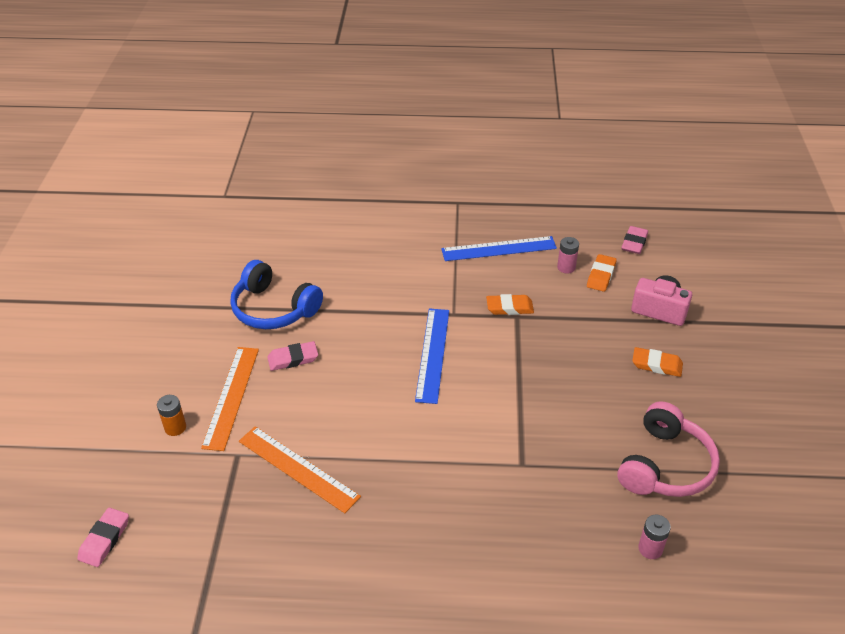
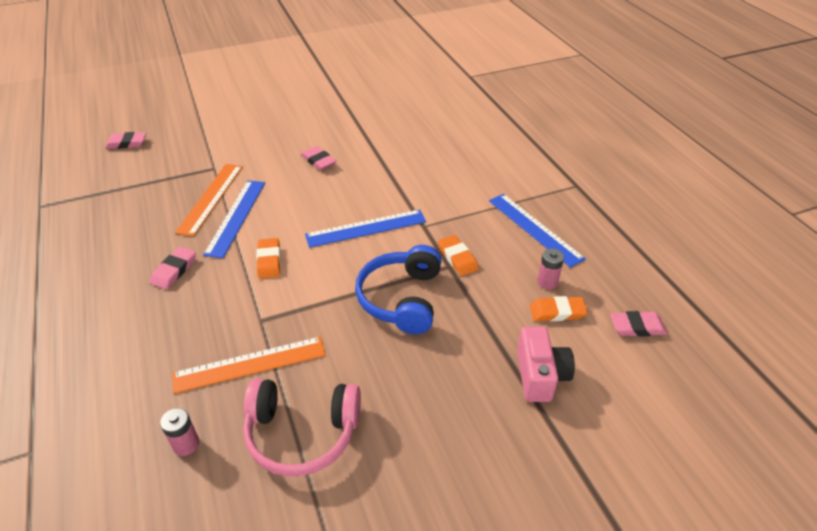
camera: 65 degrees right, 0 degrees up
orange battery [157,395,186,436] -> none
orange ruler [201,347,259,451] -> orange ruler moved to [172,337,326,394]
blue headphones [230,260,323,329] -> blue headphones moved to [355,245,441,334]
orange eraser [632,347,683,377] -> orange eraser moved to [256,238,281,279]
none -> pink eraser [150,247,196,289]
none -> blue ruler [203,180,265,258]

